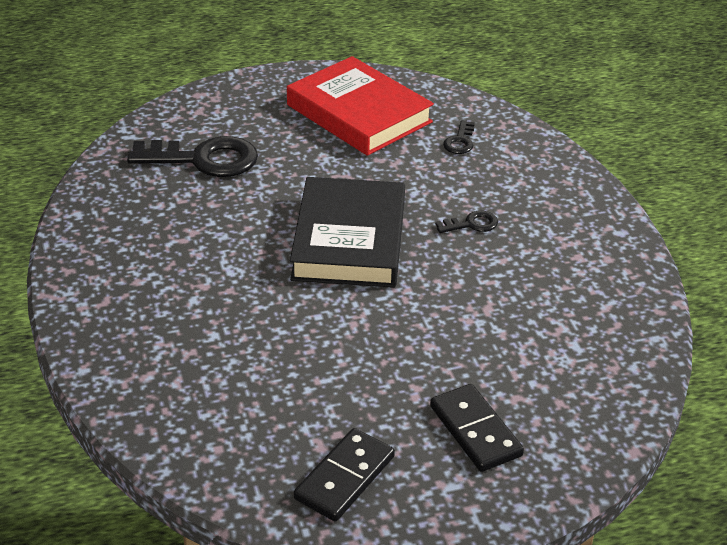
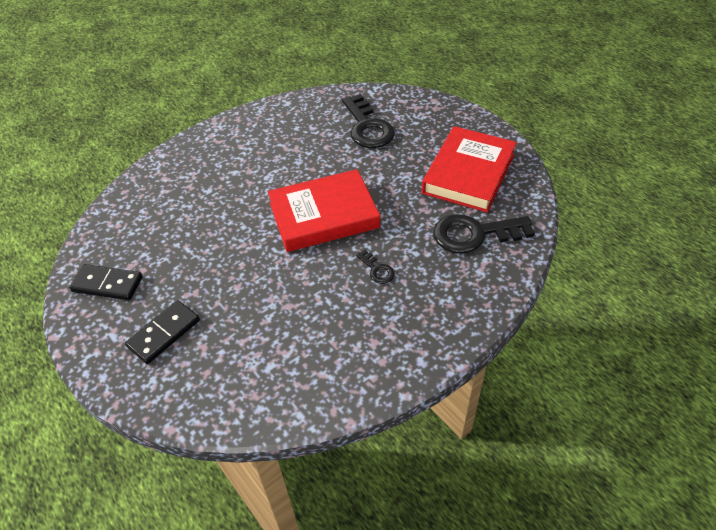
camera: 70 degrees right, 10 degrees up
black book [290,177,405,288] -> red book [268,169,380,252]
black key [443,120,475,154] -> black key [433,214,535,254], size x2.16

